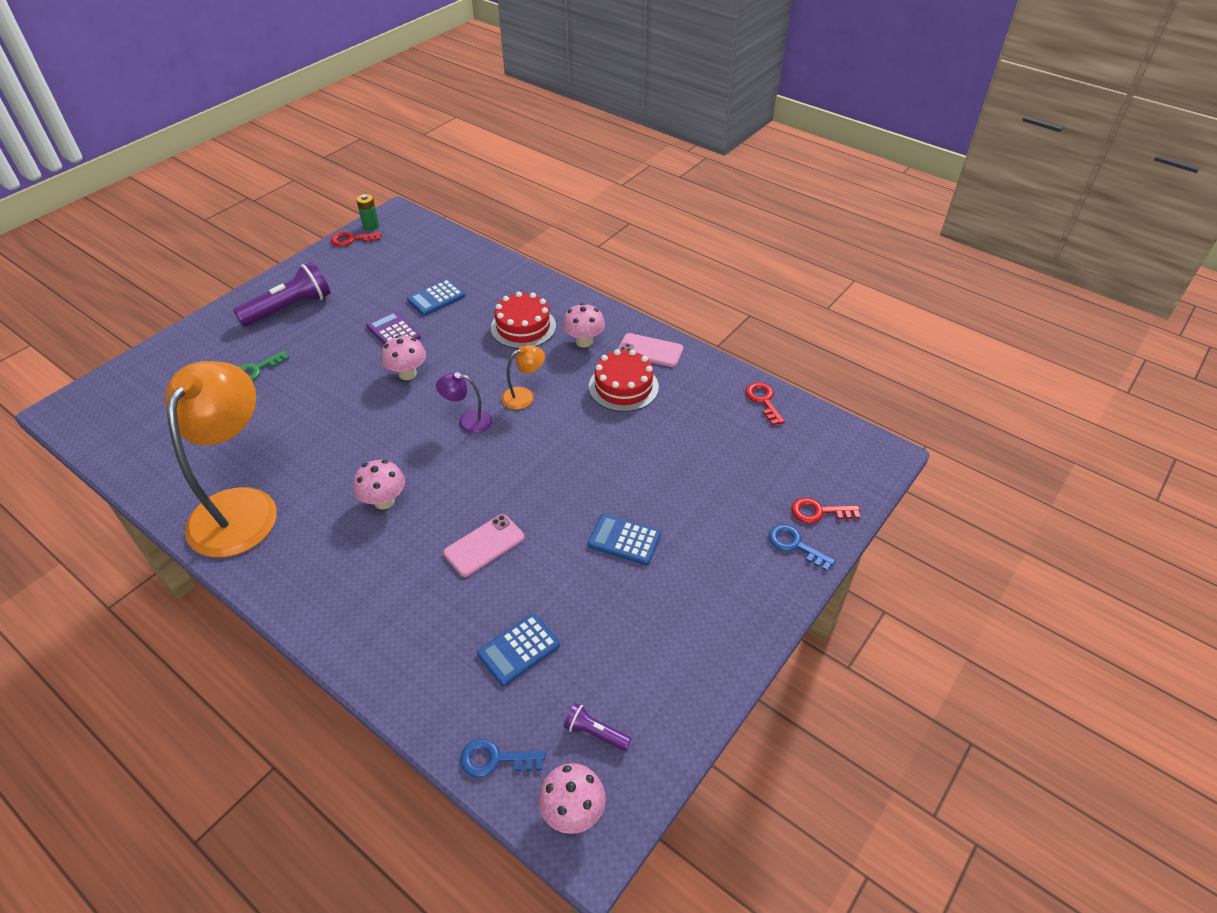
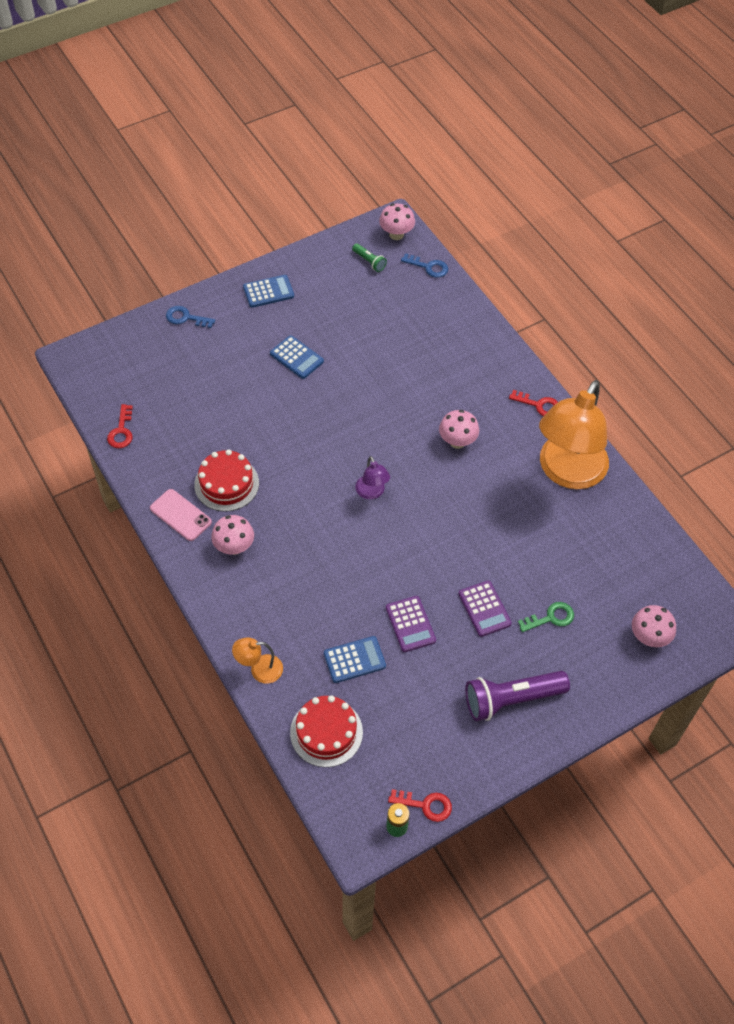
camera: 160 degrees left, 10 degrees up
pink mushroom [381,335,426,380] -> pink mushroom moved to [632,605,676,647]
purple lamp [436,372,492,434] -> purple lamp turned 45 degrees clockwise [355,456,390,499]
pink phone [443,514,524,577] -> none
blue calculator [477,613,560,686] -> blue calculator moved to [243,275,294,308]
red cake [491,292,556,349] -> red cake moved to [290,695,363,767]
orange lamp [502,345,545,410] -> orange lamp moved to [232,637,283,683]
purple flashlight [564,703,632,751] -> green flashlight [352,243,387,272]
blue key [769,524,835,571] -> blue key turned 135 degrees clockwise [166,306,215,328]
red key [792,498,860,523] -> red key moved to [509,390,558,416]
none -> purple calculator [459,581,512,637]

